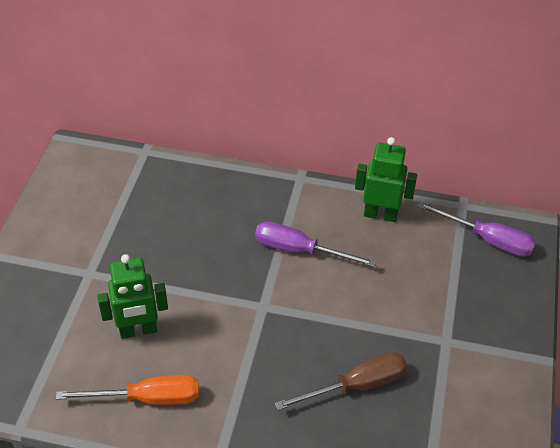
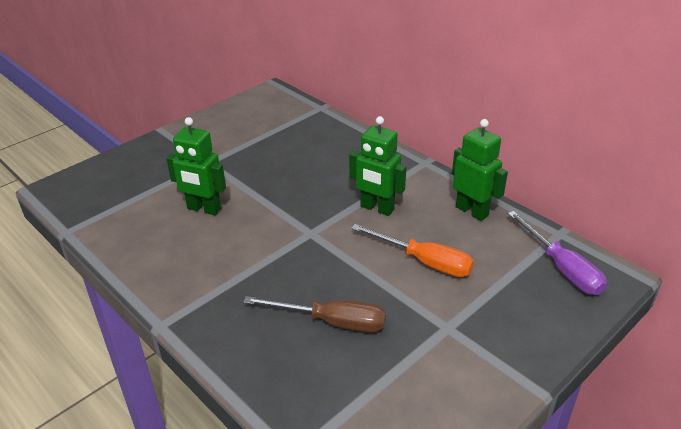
camera: 35 degrees right, 10 degrees down
orange screwdriver [56,375,199,405] -> orange screwdriver moved to [351,224,474,277]
purple screwdriver [255,221,376,267] -> green robot [349,116,406,216]

